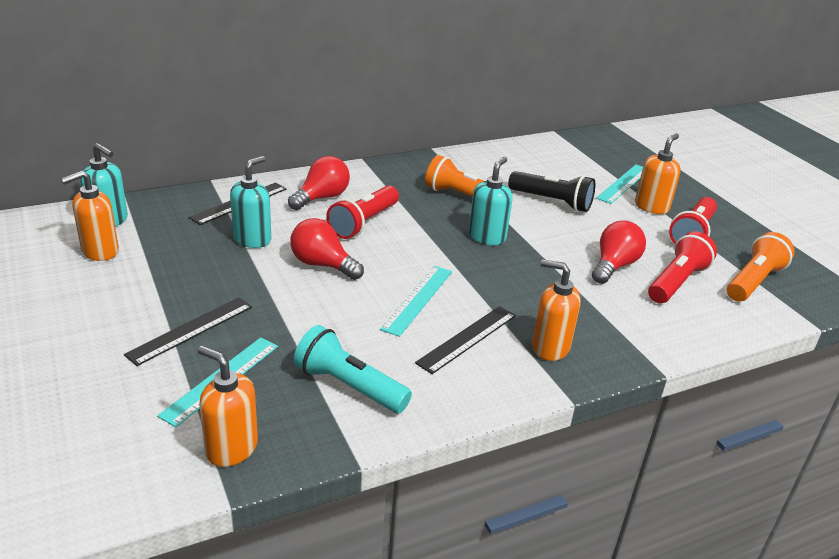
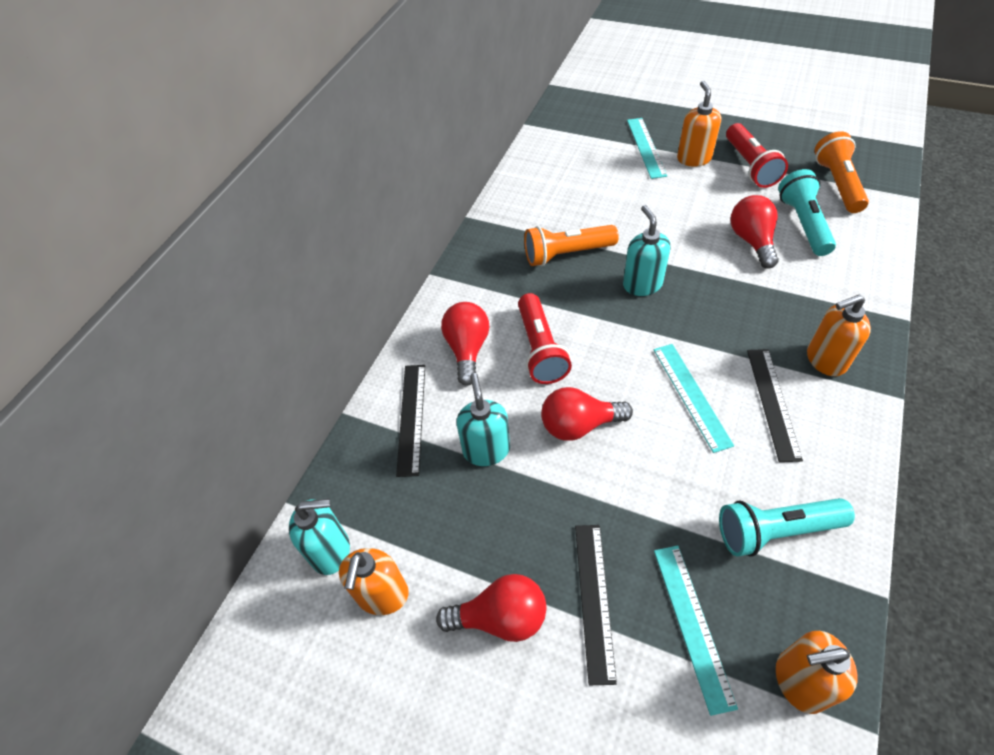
camera: 35 degrees left, 20 degrees up
black flashlight [508,171,595,212] -> none
red flashlight [648,231,717,303] -> turquoise flashlight [778,169,836,256]
none -> red light bulb [436,574,546,642]

